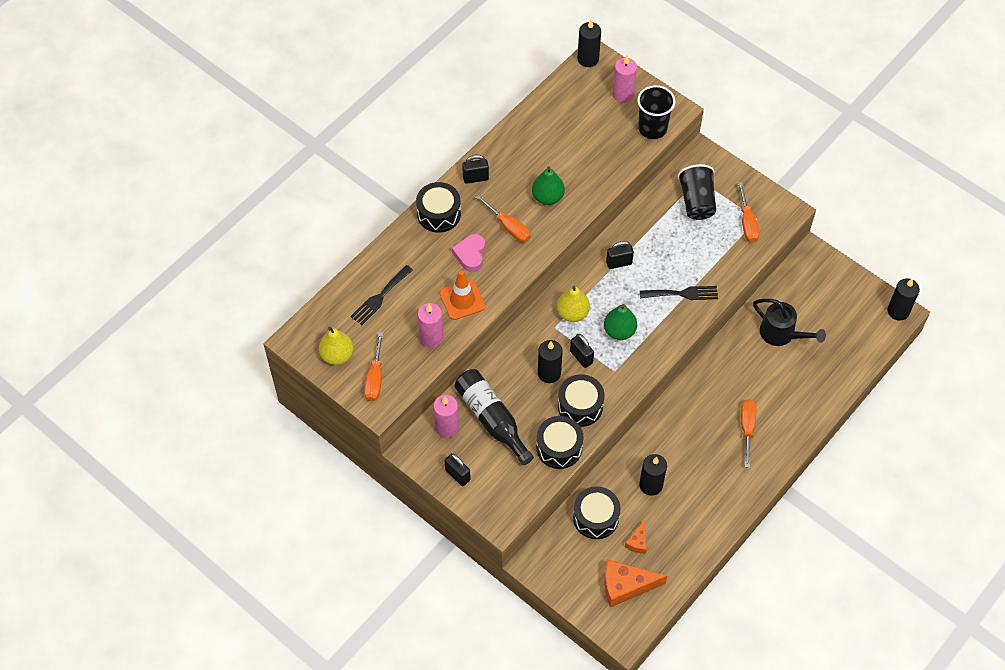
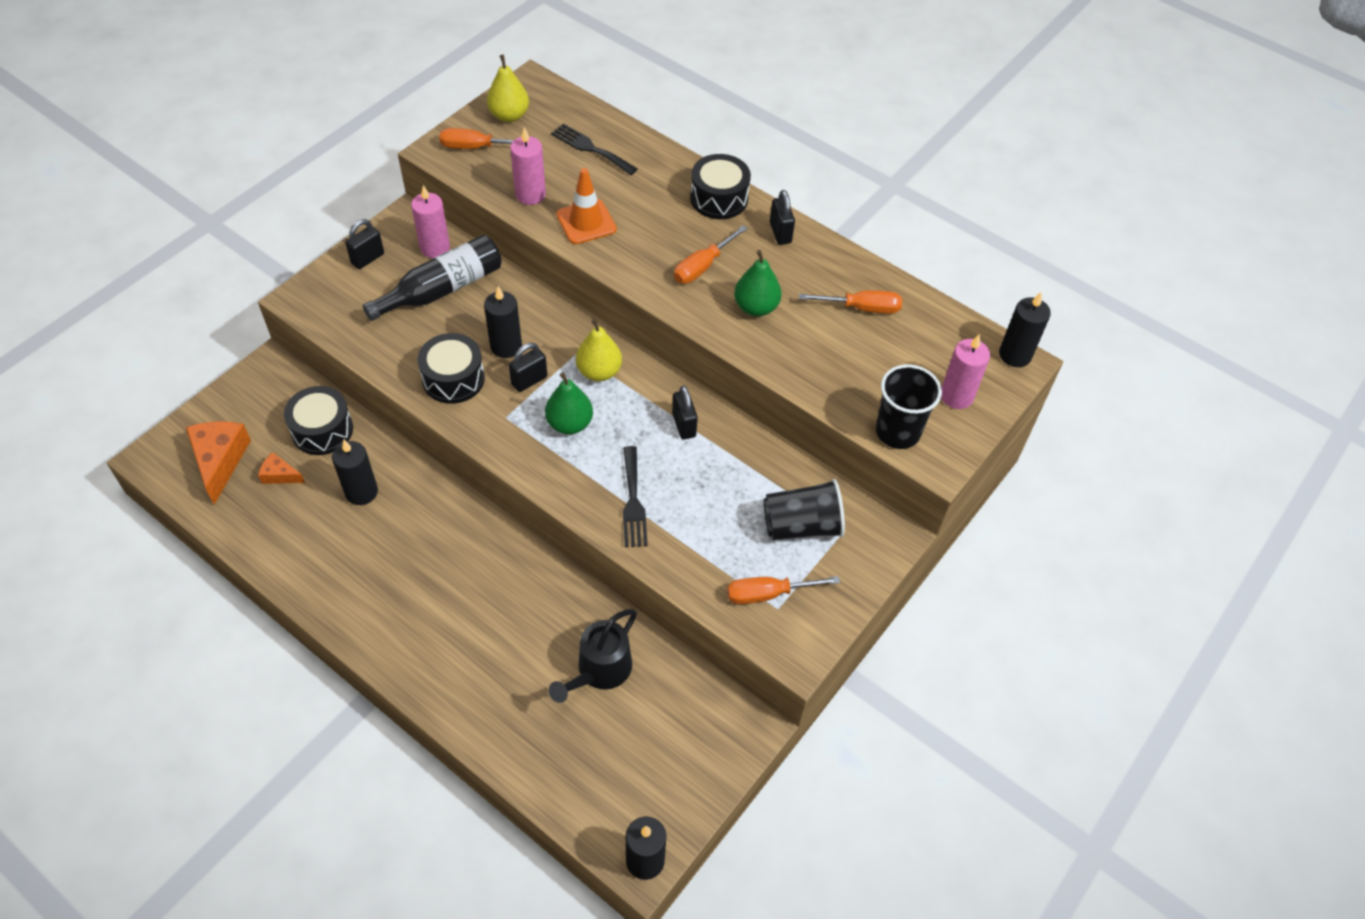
camera: 85 degrees right, 5 degrees down
pink heart [452,234,485,272] -> none
black drum [536,416,584,469] -> none
orange screwdriver [741,399,756,468] -> orange screwdriver moved to [799,290,902,314]

